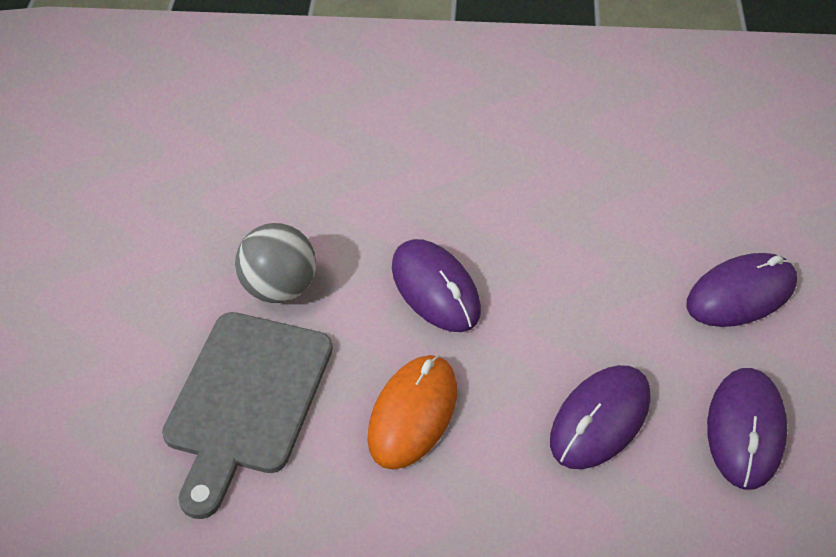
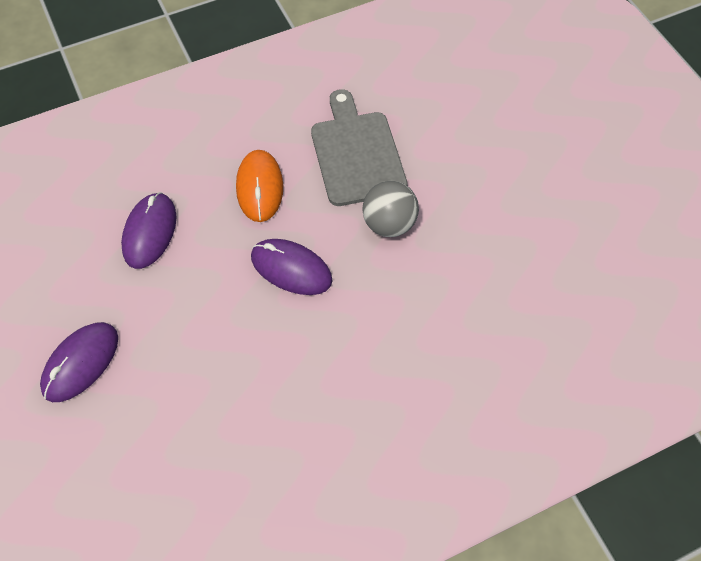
camera: 150 degrees right, 10 degrees up
purple mouse [707,368,787,490] -> none

